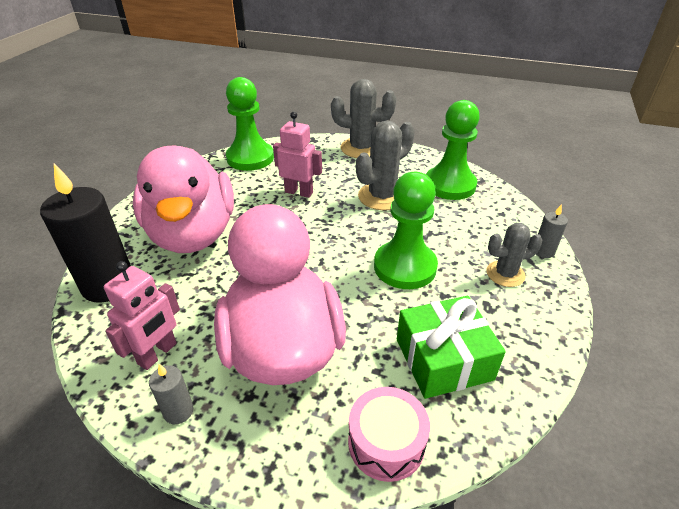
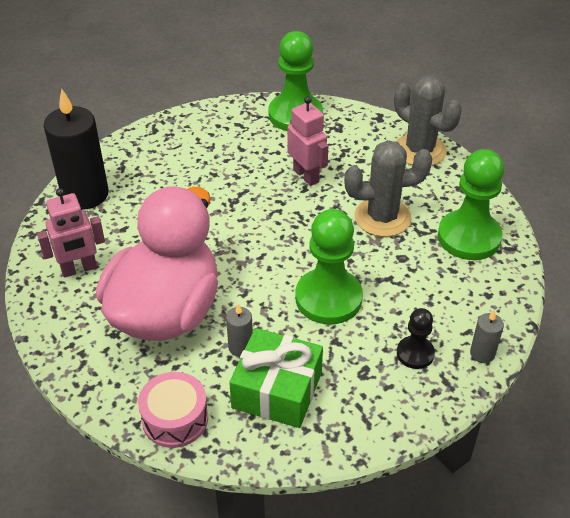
camera: 35 degrees right, 5 degrees up
pink duck [133,146,234,253] -> none
grey candle [149,364,193,424] -> grey candle moved to [226,304,253,357]
grey cactus [486,223,542,287] -> black pawn [397,308,435,369]

